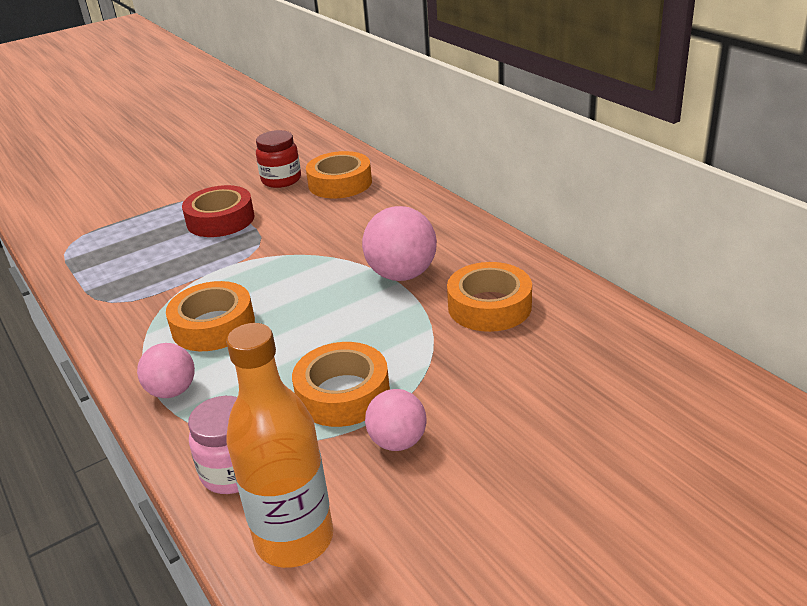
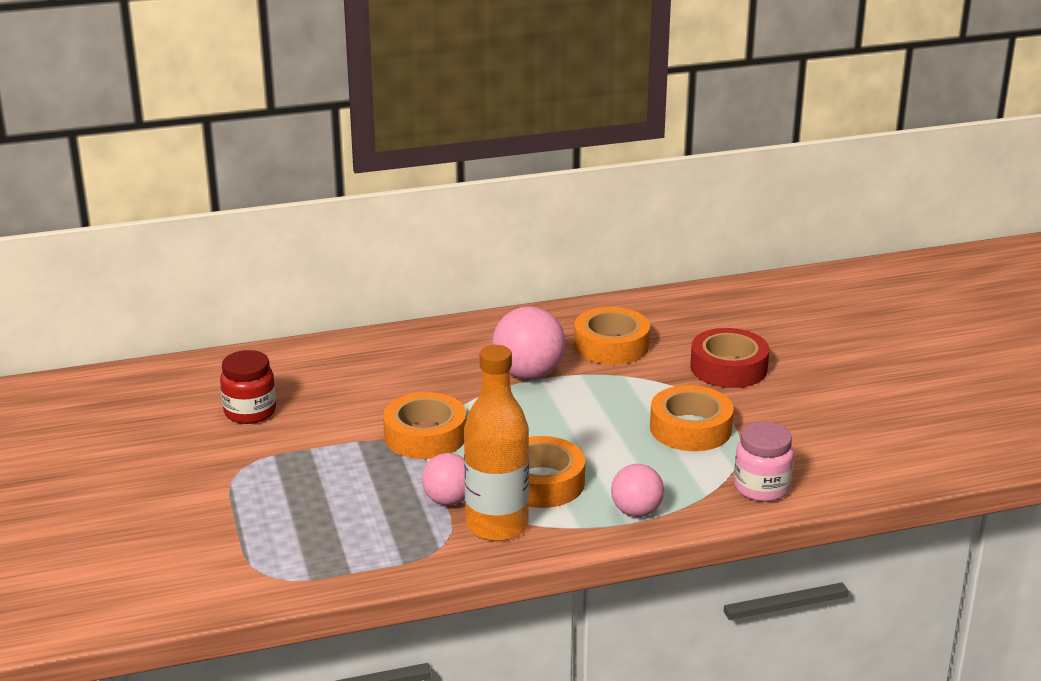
camera: 75 degrees left, 5 degrees down
red tape [182,185,255,237] -> red tape moved to [690,328,769,388]
orange bottle [226,323,333,568] -> orange bottle moved to [464,345,529,541]
orange tape [306,151,372,198] -> orange tape moved to [383,392,466,459]
pink ball [365,389,426,451] -> pink ball moved to [422,453,465,505]

